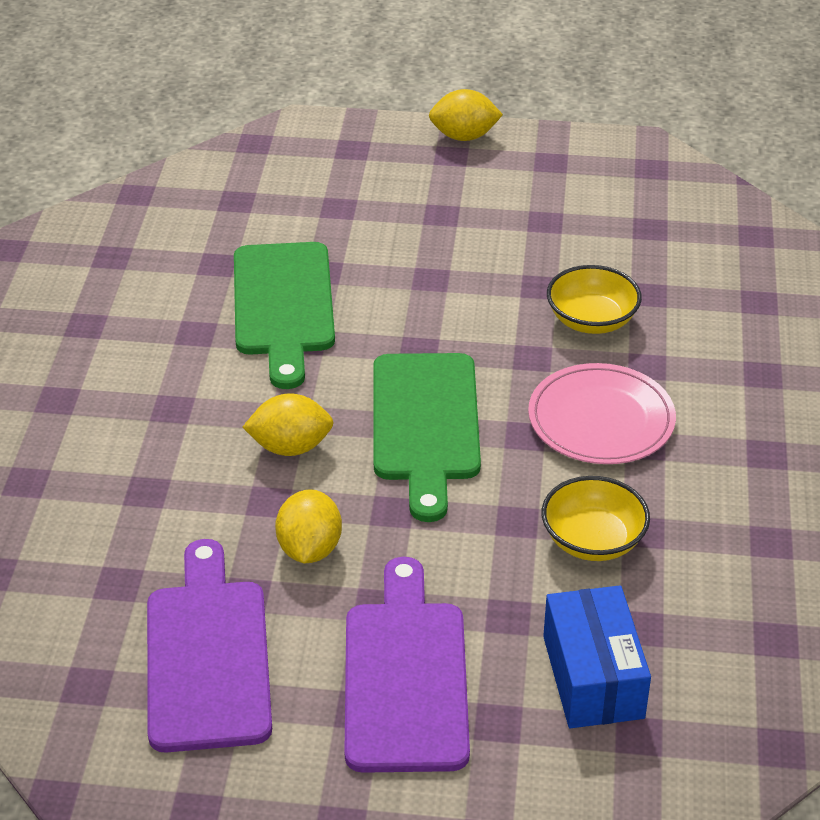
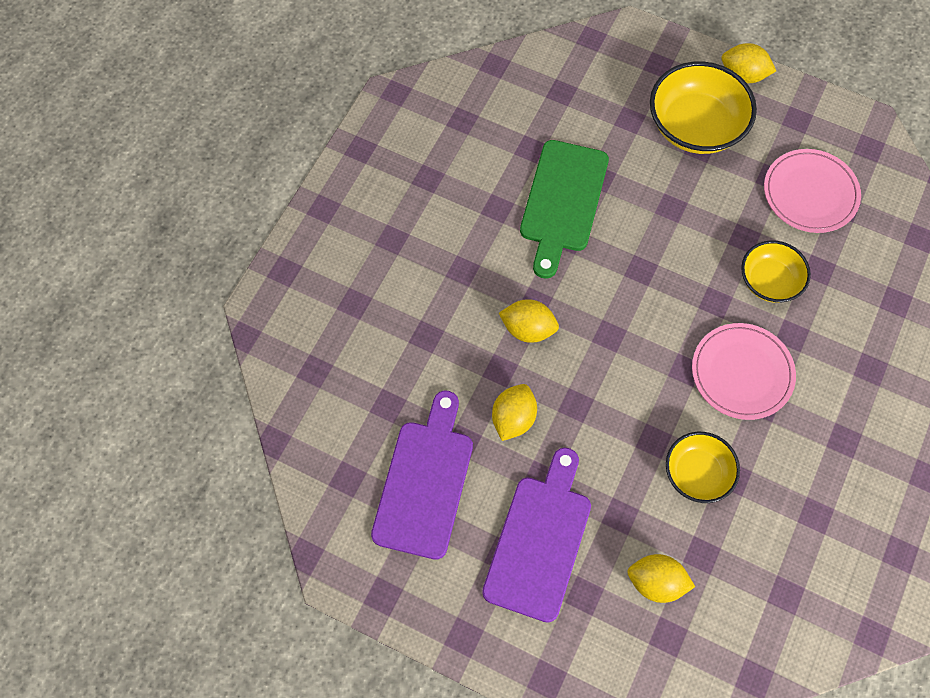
camera: 20 degrees right, 25 degrees up
green cutting board [373,353,481,522] -> none
blue box [543,585,651,728] -> yellow lemon [627,554,695,603]
none -> yellow bowl [650,61,757,154]
none -> pink plate [764,149,861,233]

